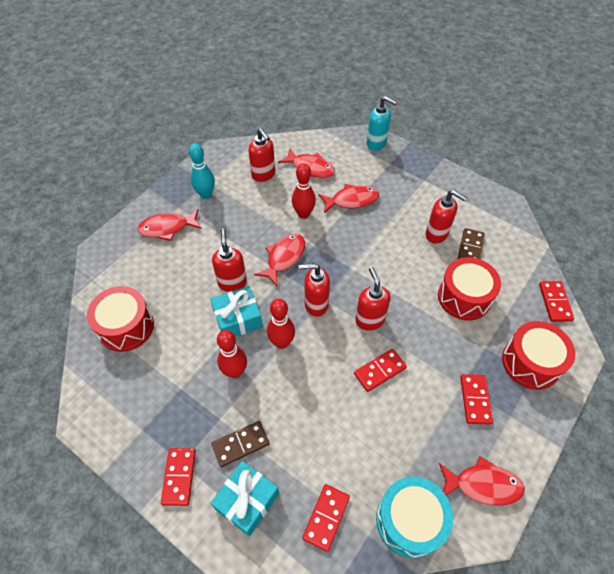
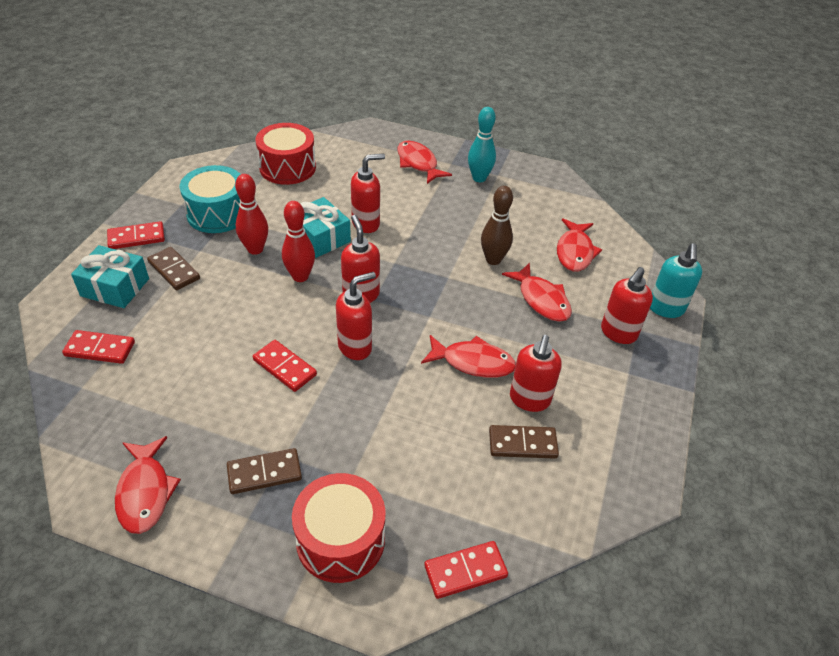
camera: 70 degrees right, 10 degrees down
red soap dispenser [248,128,275,182] -> red soap dispenser moved to [601,267,653,344]
red fish [254,234,305,286] -> red fish moved to [421,335,516,378]
red bowling pin [292,163,316,219] -> brown bowling pin [481,186,513,265]
turquoise drum [376,476,453,558] -> turquoise drum moved to [180,165,241,233]
red drum [438,257,501,321] -> none
red domino [460,374,493,424] -> brown domino [227,448,302,494]

